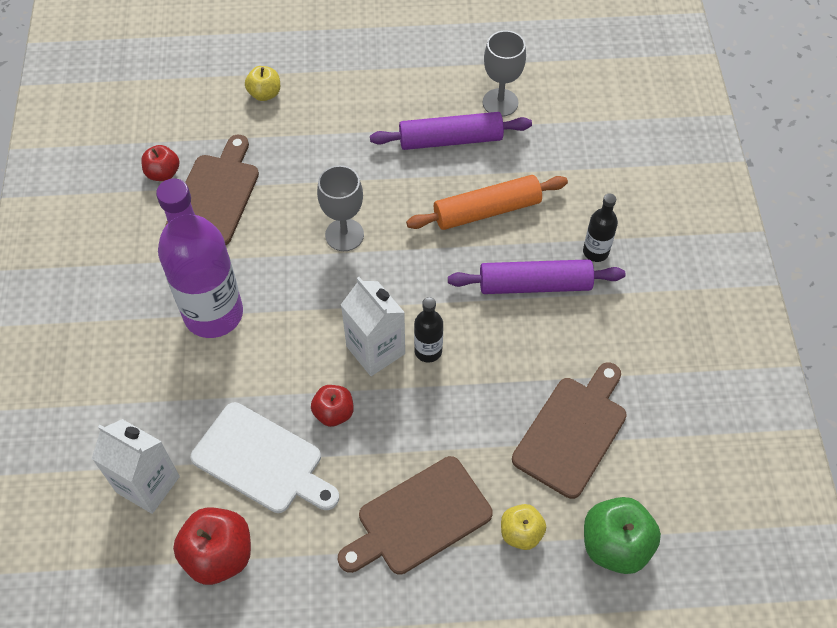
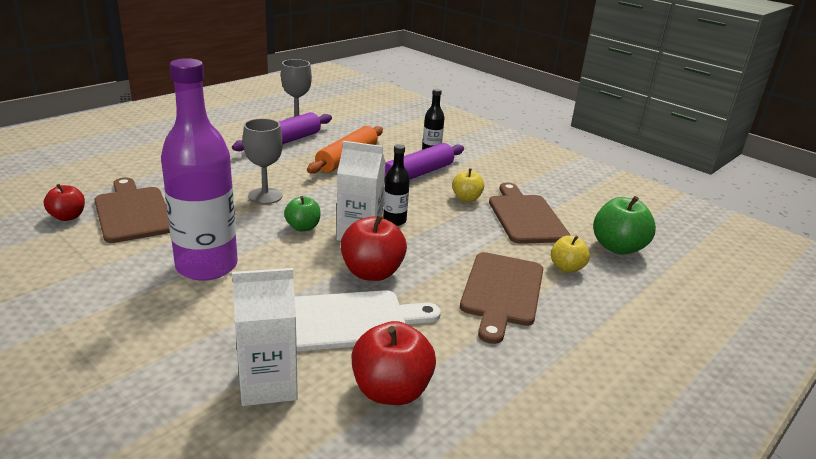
camera: 45 degrees left, 30 degrees down
yellow apple [245,66,280,101] -> yellow apple moved to [452,169,484,202]
red apple [311,385,353,427] -> red apple [341,214,407,281], size x1.65
none -> green apple [284,196,321,231]

